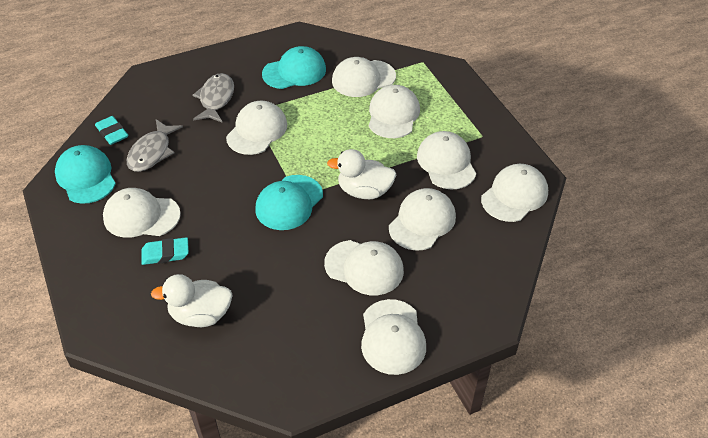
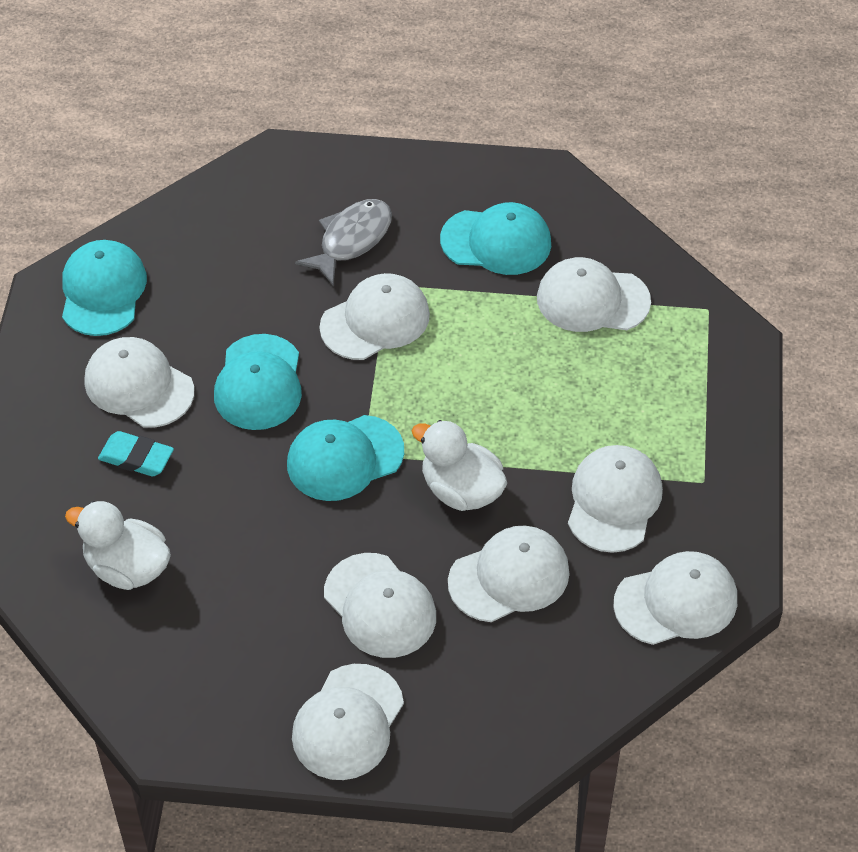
camera: 30 degrees right, 5 degrees up
turquoise eraser [95,116,128,145] -> none
grey fish [127,119,183,172] -> none
white cap [369,85,420,138] -> none
none -> turquoise cap [214,334,302,430]

